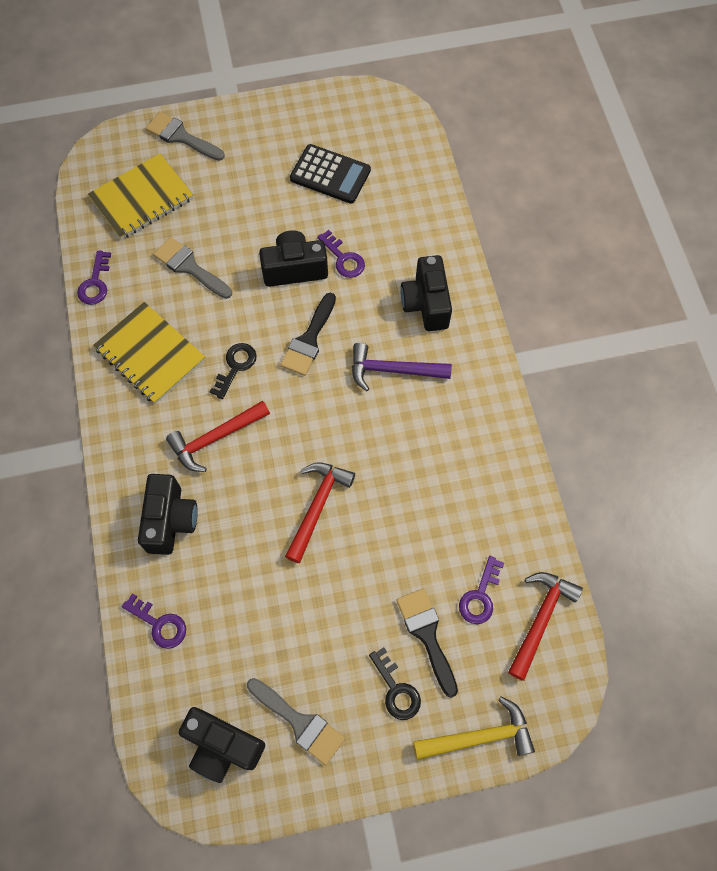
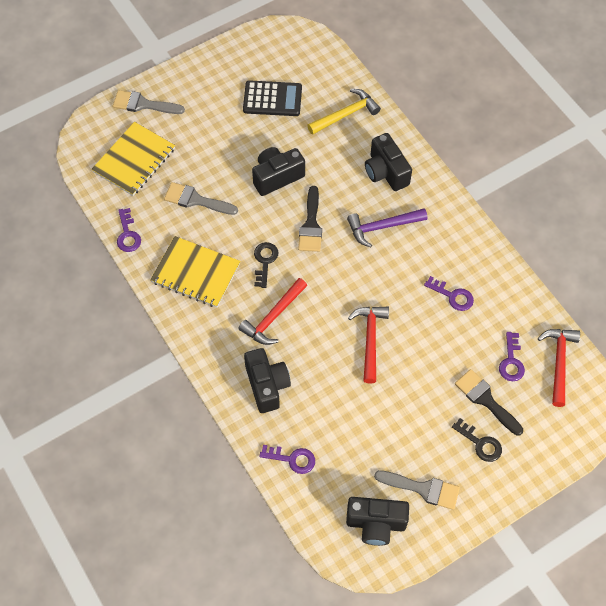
camera: 20 degrees left, 5 degrees down
purple key [317,230,365,278] -> purple key moved to [424,276,474,311]
yellow hammer [413,697,535,760] -> yellow hammer moved to [307,89,381,135]

